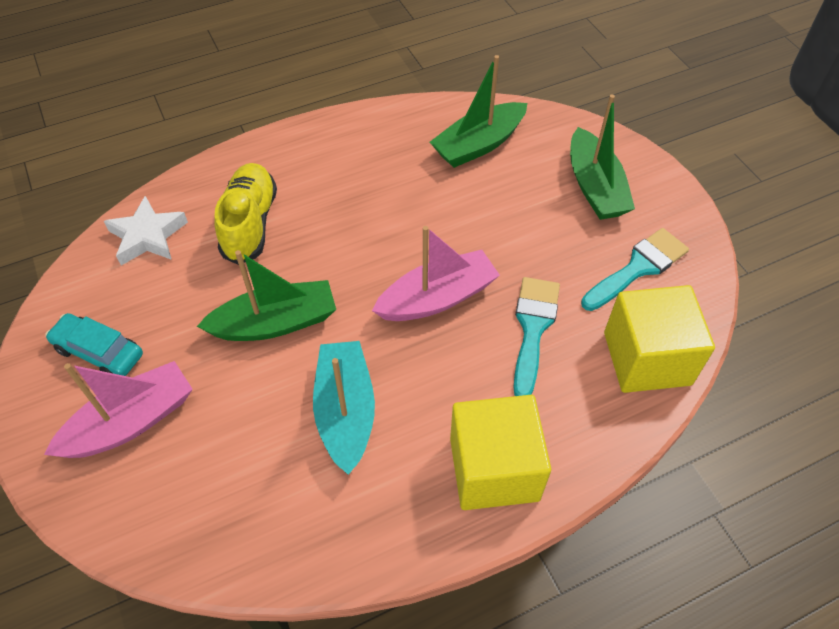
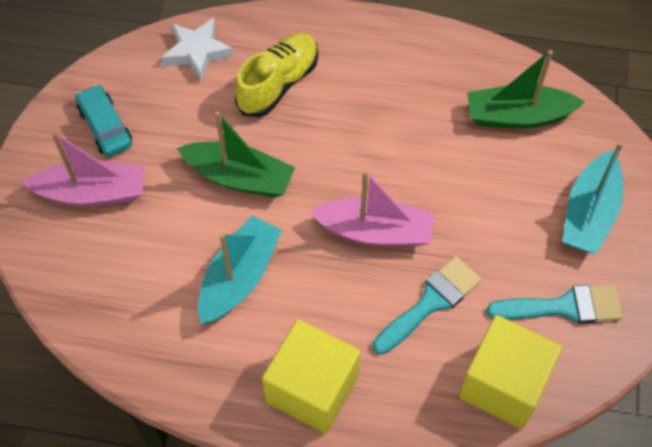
camera: 35 degrees right, 5 degrees up
green boat [570,94,635,220] -> turquoise boat [563,142,624,254]

